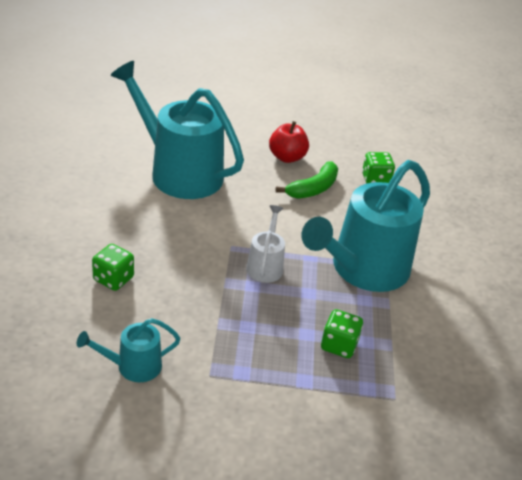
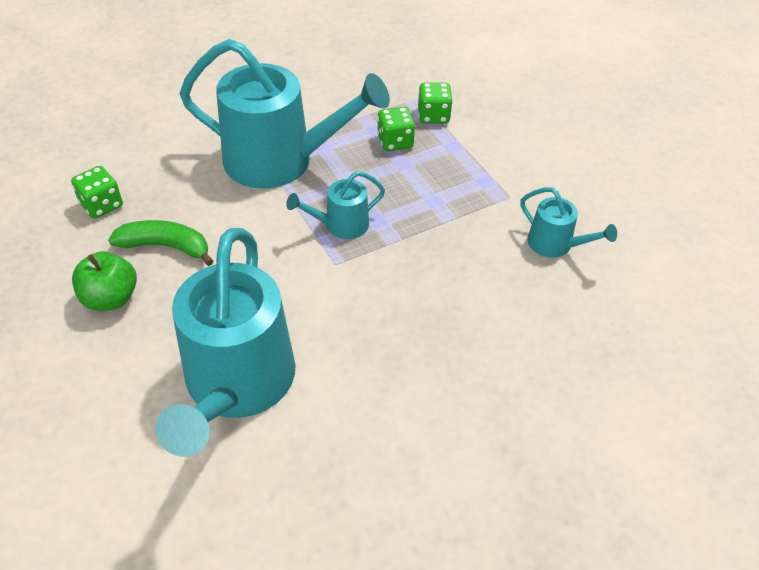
camera: 120 degrees left, 10 degrees up
green dice [92,244,134,291] -> green dice moved to [418,83,453,123]
white watering can [246,205,285,283] -> turquoise watering can [286,171,385,239]
red apple [269,121,309,163] -> green apple [72,251,137,311]

